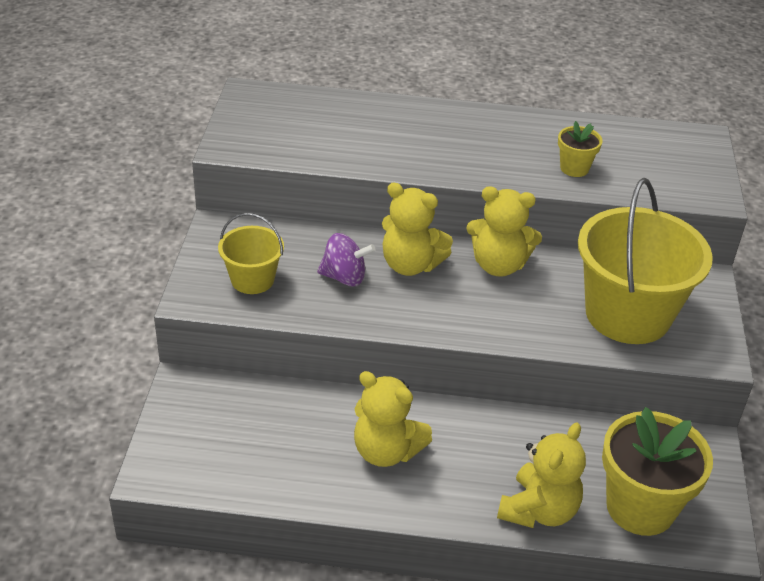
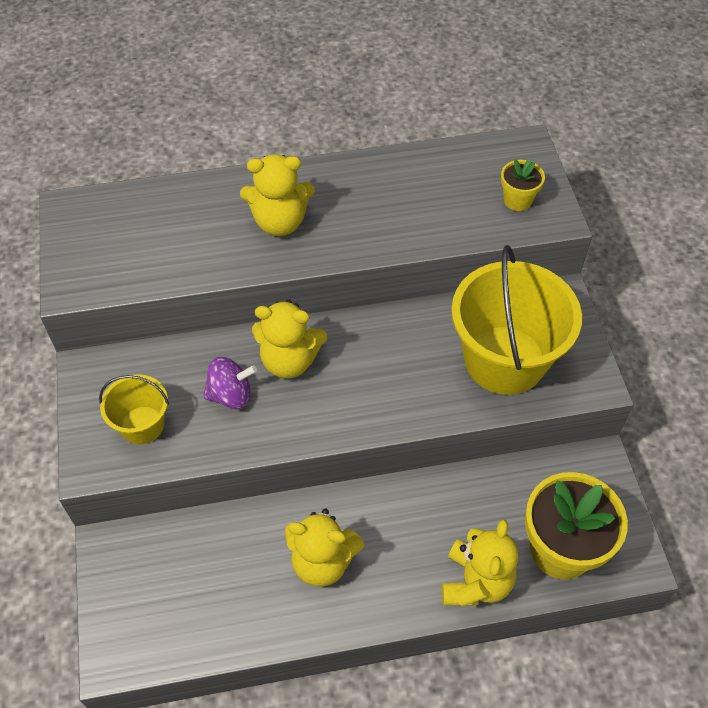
camera: 15 degrees left, 15 degrees up
yellow teddy bear [466,186,542,277] -> yellow teddy bear moved to [240,154,315,236]
yellow flower pot [558,121,602,177] -> yellow flower pot moved to [501,159,545,211]

